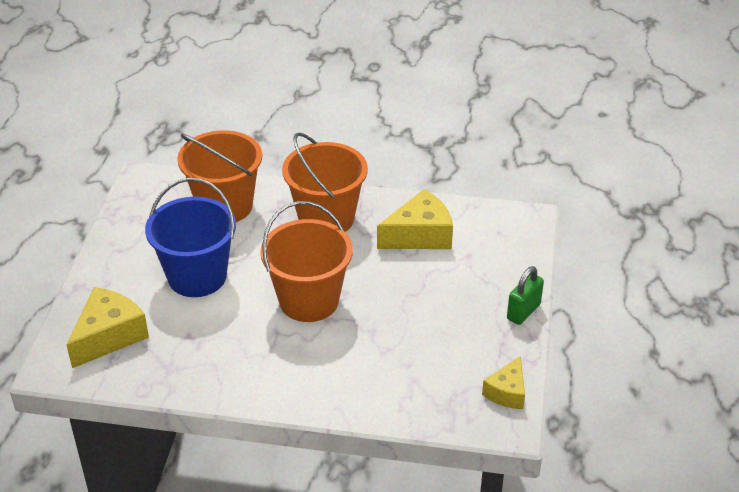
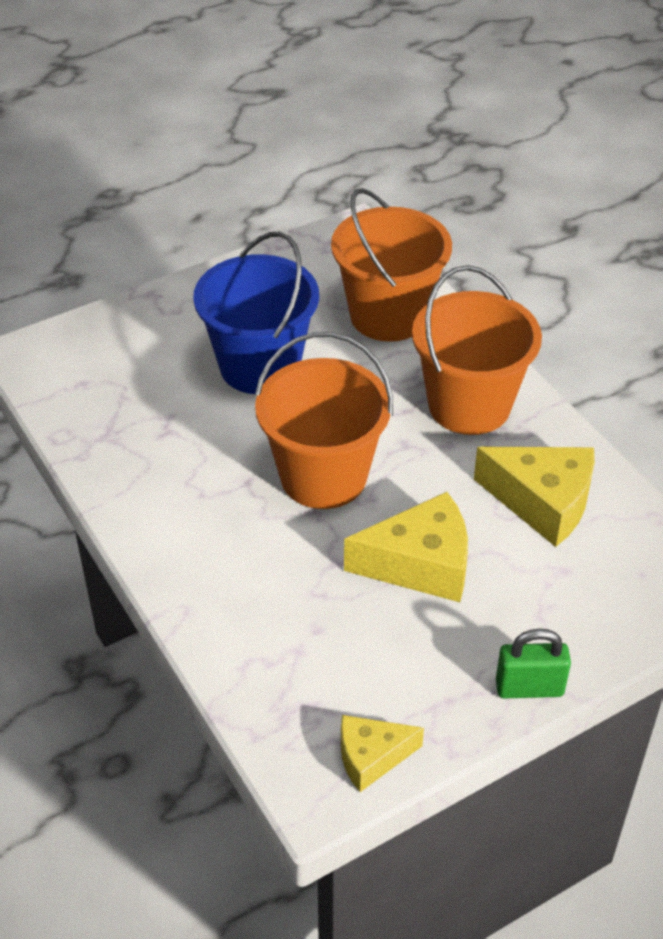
camera: 50 degrees right, 5 degrees up
yellow cheese [67,287,149,368] -> yellow cheese moved to [344,492,468,602]

